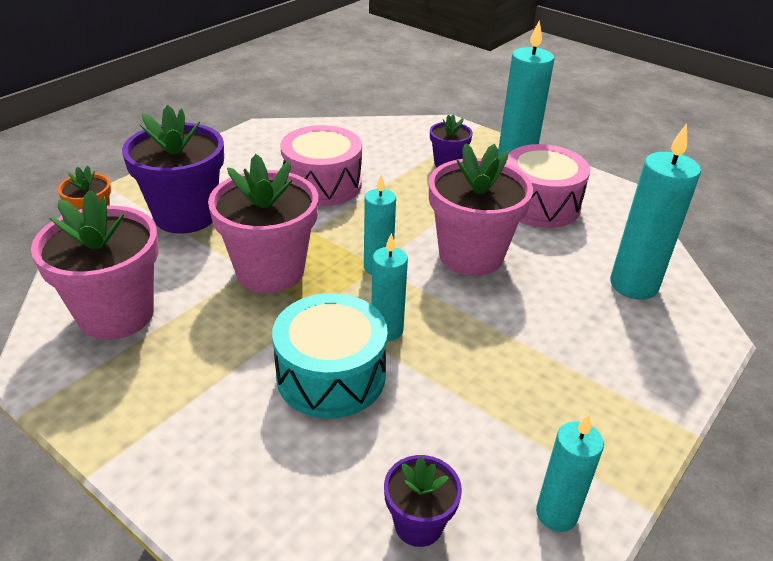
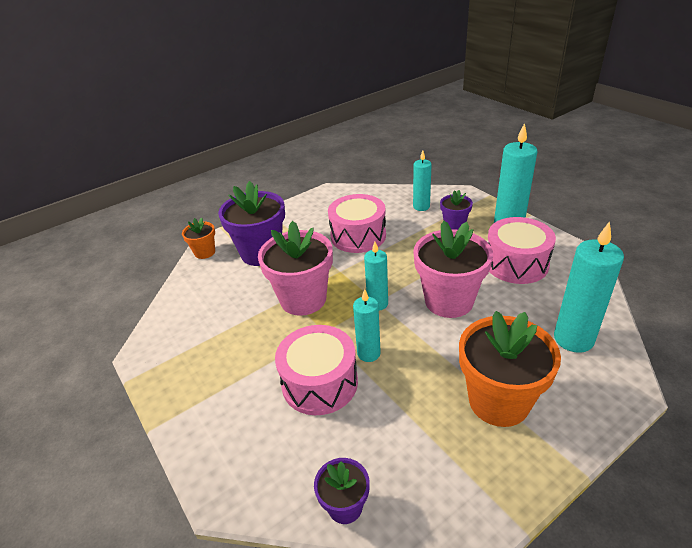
camera: 20 degrees right, 0 degrees up
pink flower pot [31,190,159,340] -> none
turquoise drum [272,293,388,419] -> pink drum [275,325,358,415]
turquoise candle [536,414,604,532] -> turquoise candle moved to [413,151,432,211]
none -> orange flower pot [459,311,561,427]

